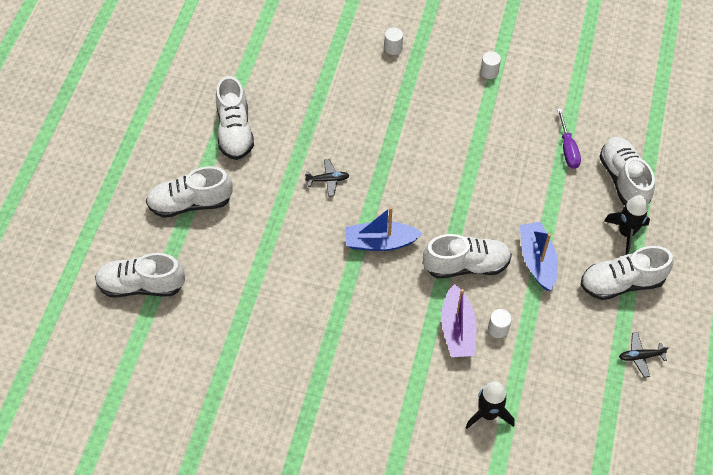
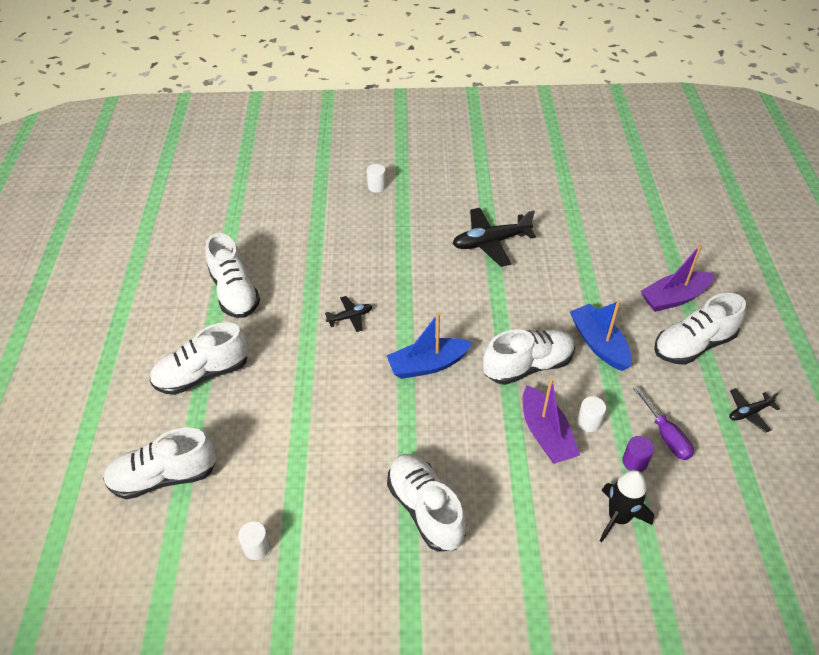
camera: 15 degrees left, 10 degrees down
white cylinder [480,51,501,79] -> white cylinder moved to [238,521,270,560]
purple screwdriver [557,109,581,169] -> purple screwdriver moved to [633,386,694,460]
white shoe [599,137,655,206] -> white shoe moved to [387,454,466,552]
black rocket [604,195,650,255] -> purple boat [641,244,715,312]
none -> black plane [453,208,536,267]
none -> purple cylinder [622,436,654,472]

